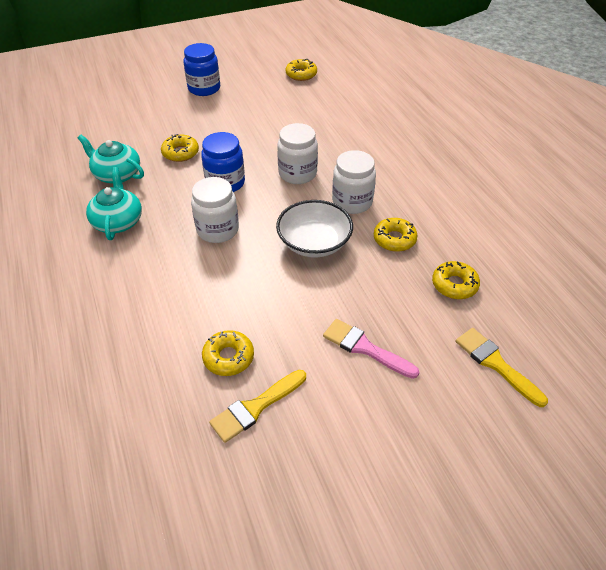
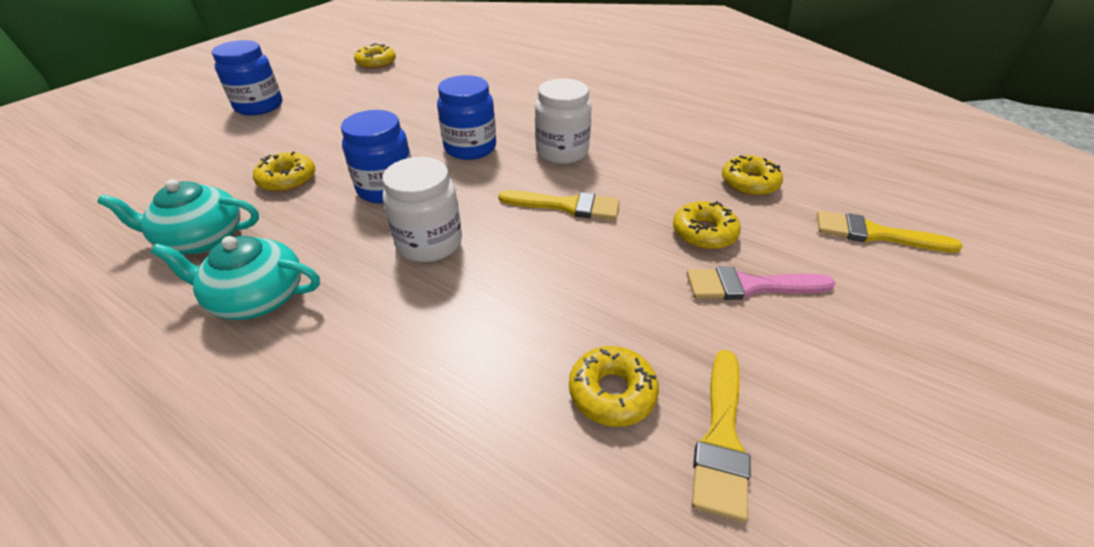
camera: 35 degrees left, 5 degrees down
turquoise teapot [86,167,142,240] -> turquoise teapot turned 45 degrees counterclockwise [151,236,320,320]
white bowl [276,200,353,258] -> yellow brush [498,190,620,220]
white jar [277,123,318,184] -> blue jar [437,75,496,160]
yellow donut [374,218,418,252] -> yellow donut moved to [673,201,741,250]

